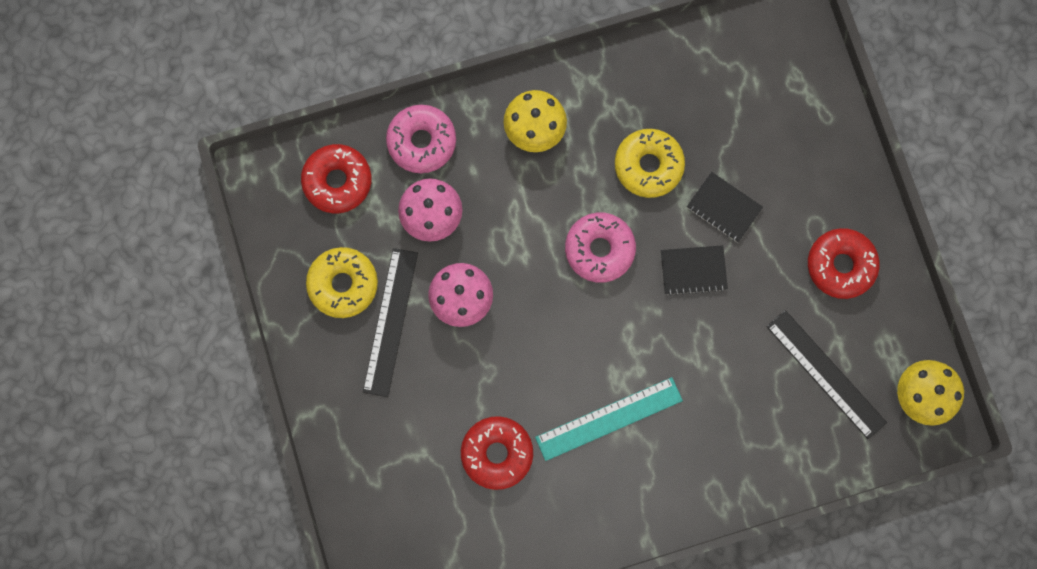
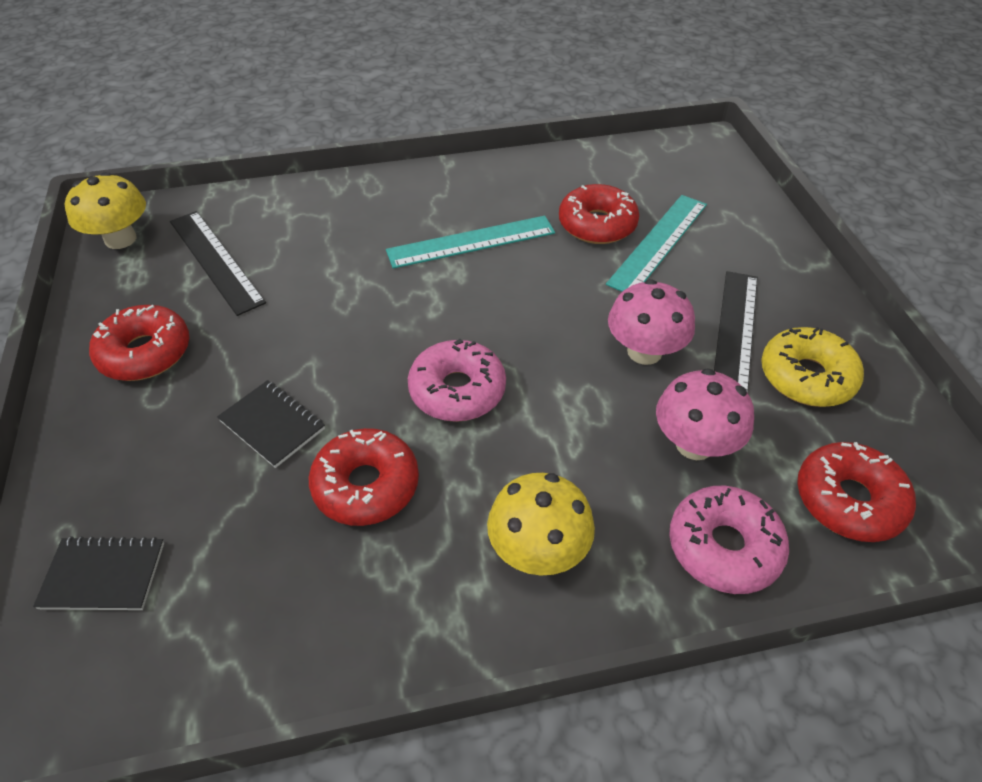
camera: 175 degrees left, 30 degrees down
yellow donut [615,129,685,198] -> red donut [309,428,419,526]
black notebook [661,245,728,296] -> black notebook moved to [33,536,164,610]
none -> turquoise ruler [606,195,707,292]

